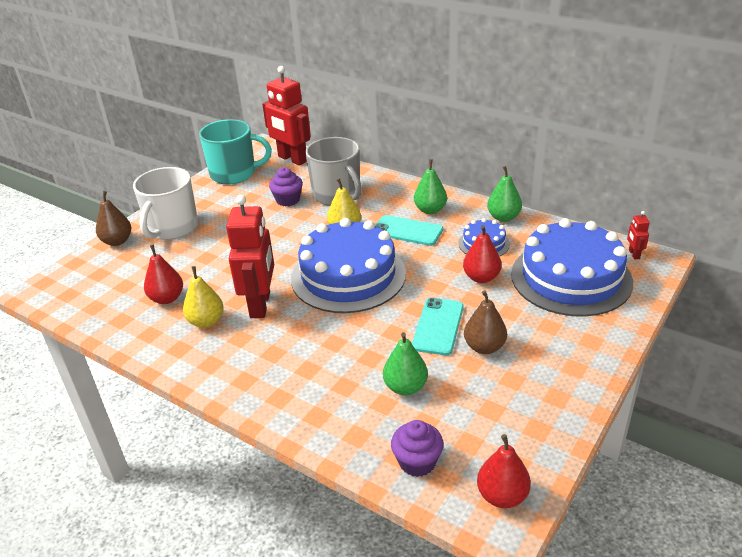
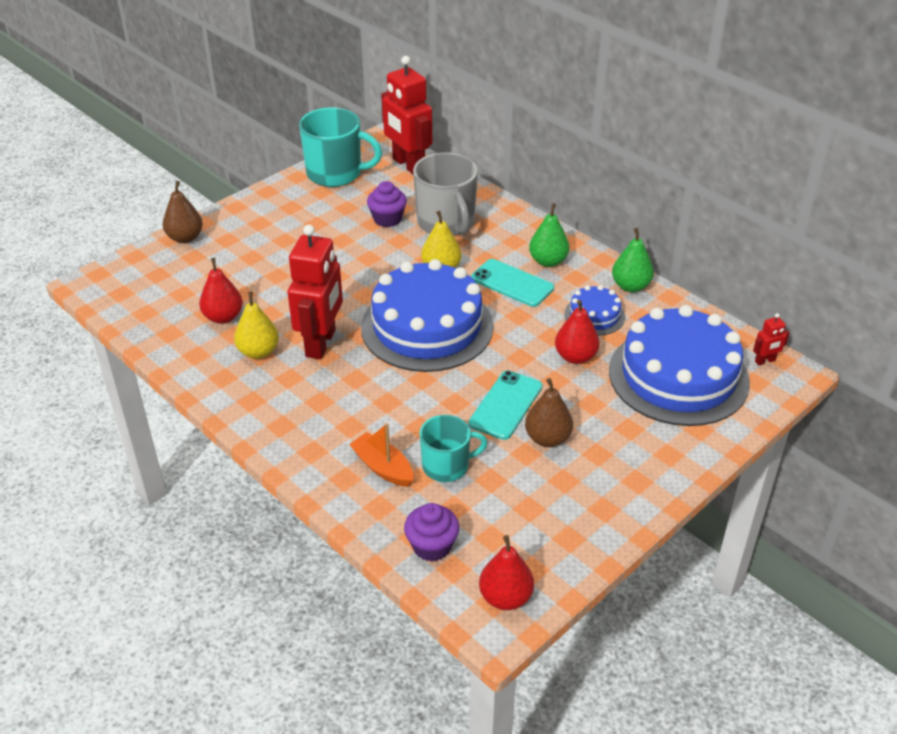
camera: 10 degrees right, 5 degrees up
white mug [133,167,198,240] -> none
green pear [383,332,428,395] -> turquoise mug [419,415,487,482]
red robot [627,211,650,260] -> red robot turned 120 degrees counterclockwise [753,313,790,365]
none -> orange boat [349,423,413,487]

